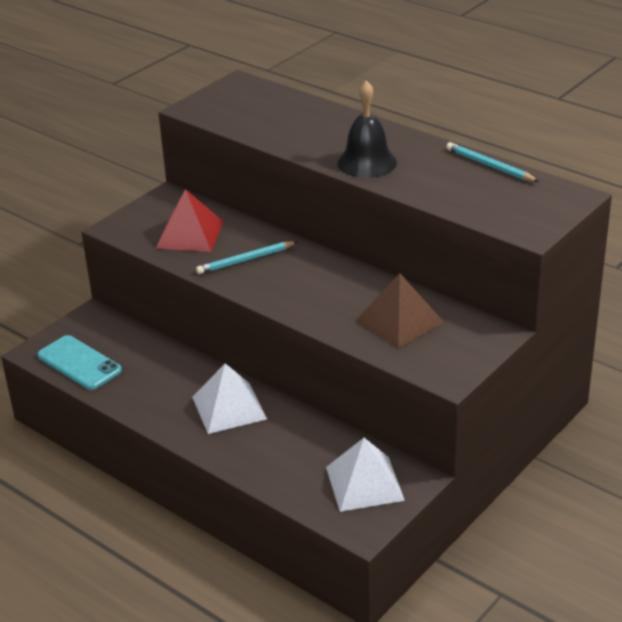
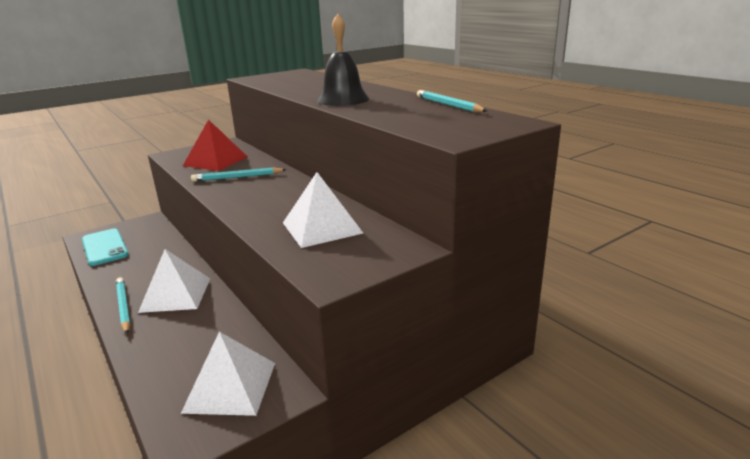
camera: 15 degrees right, 10 degrees down
brown pyramid [355,273,444,348] -> white pyramid [283,172,363,248]
none -> turquoise pencil [116,277,130,334]

